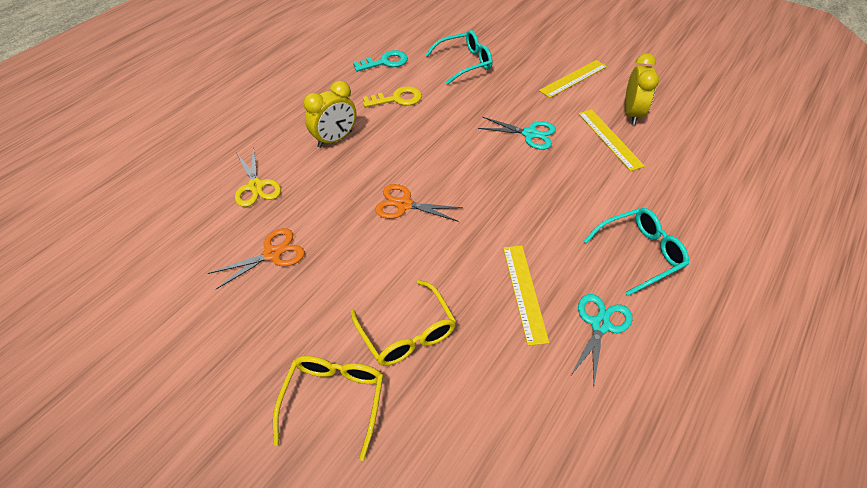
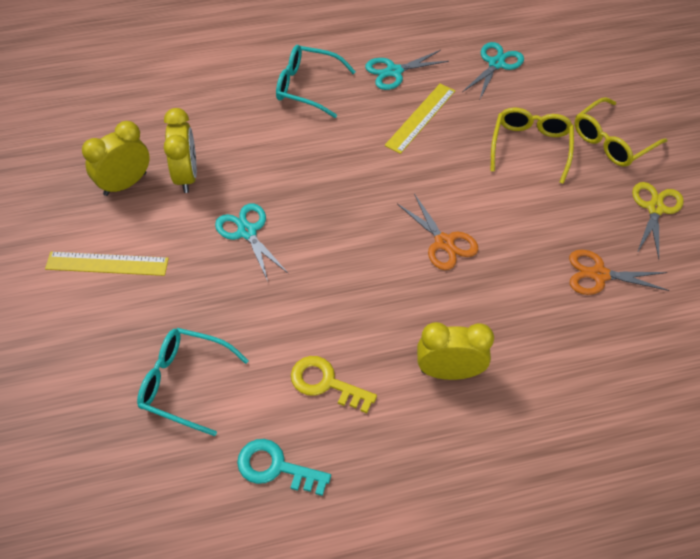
camera: 140 degrees left, 5 degrees up
yellow scissors [235,148,281,207] -> yellow scissors moved to [632,182,684,259]
yellow ruler [578,109,645,171] -> yellow clock [164,108,197,193]
none -> turquoise scissors [462,42,524,101]

